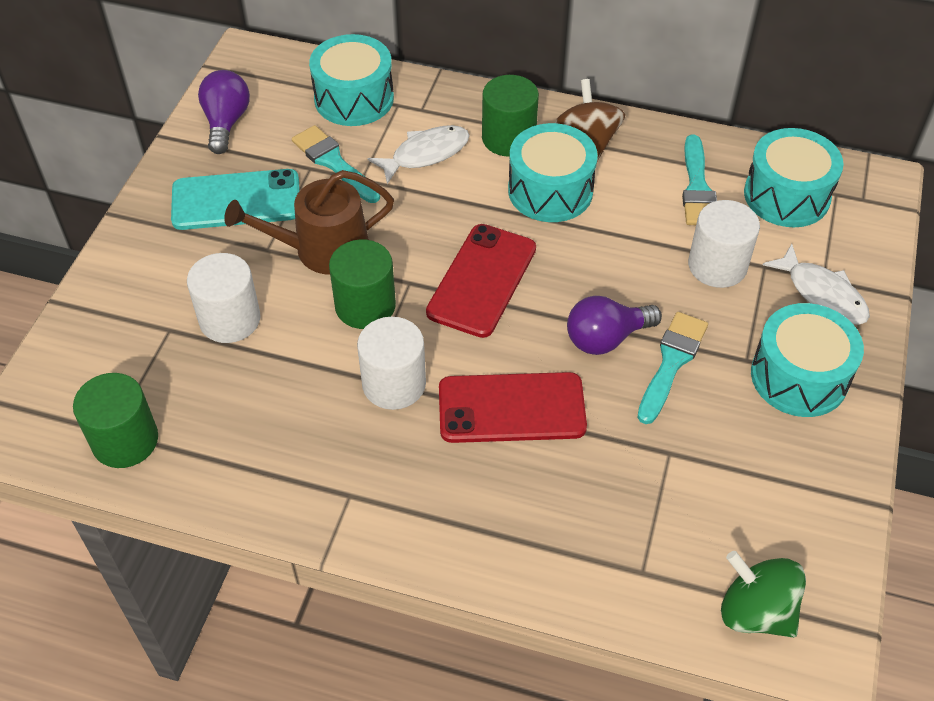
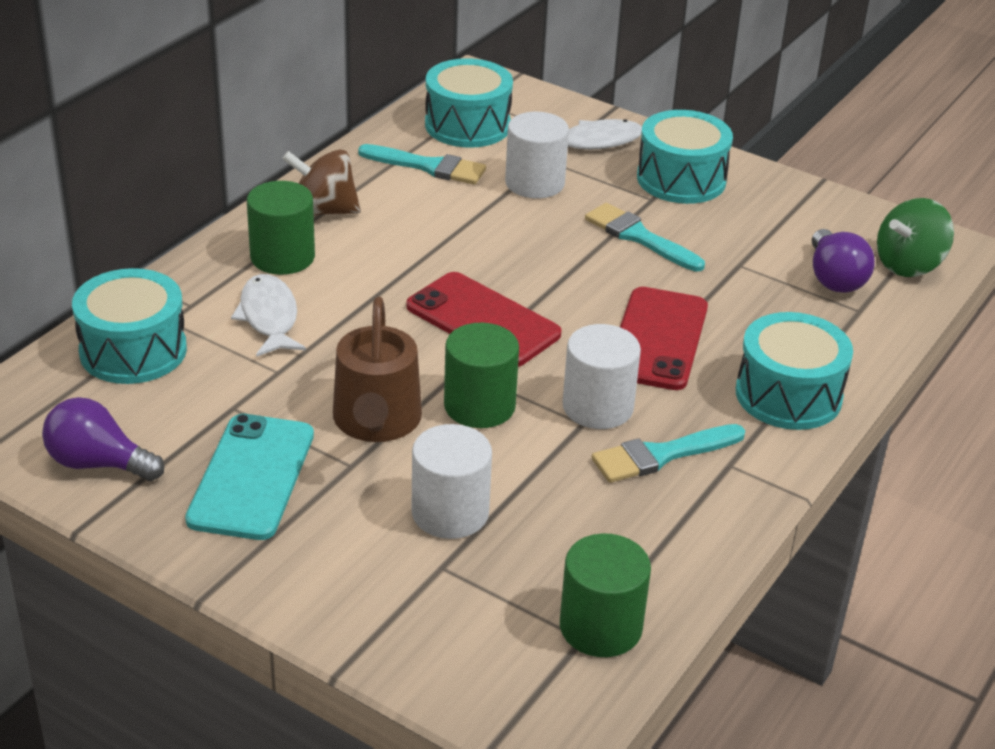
camera: 75 degrees left, 15 degrees down
turquoise brush [292,125,380,203] -> turquoise brush moved to [592,424,745,483]
turquoise drum [508,123,598,222] -> turquoise drum moved to [736,312,853,430]
purple light bulb [567,296,662,355] -> purple light bulb moved to [812,229,874,293]

